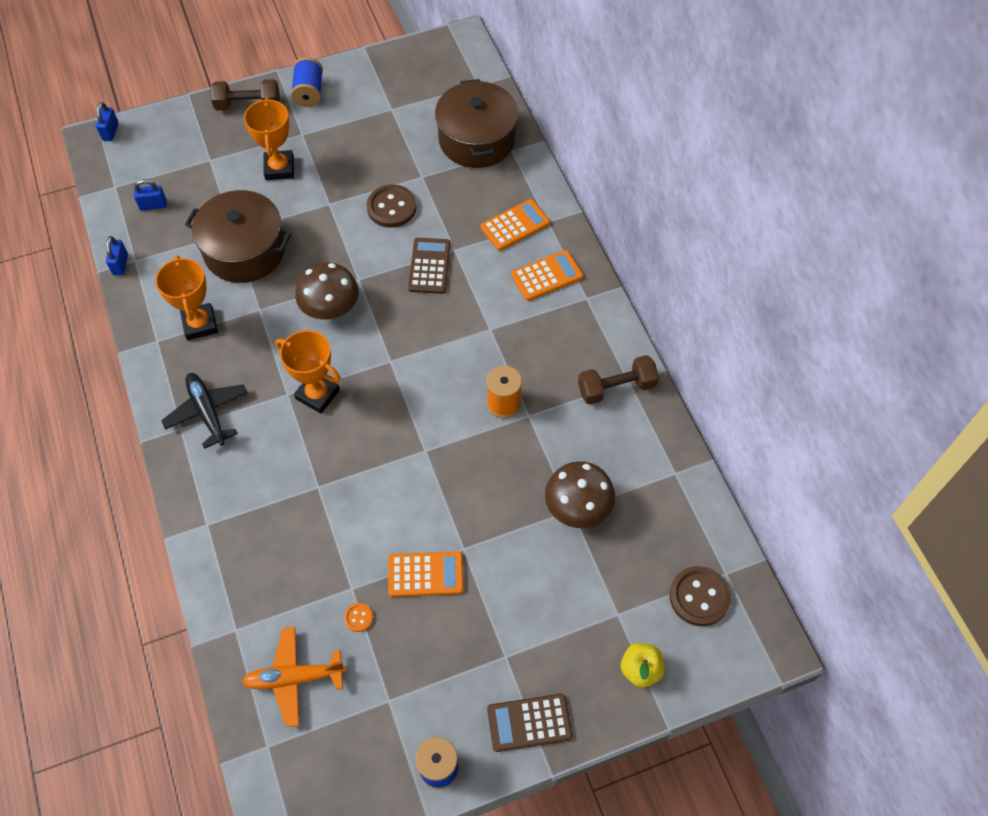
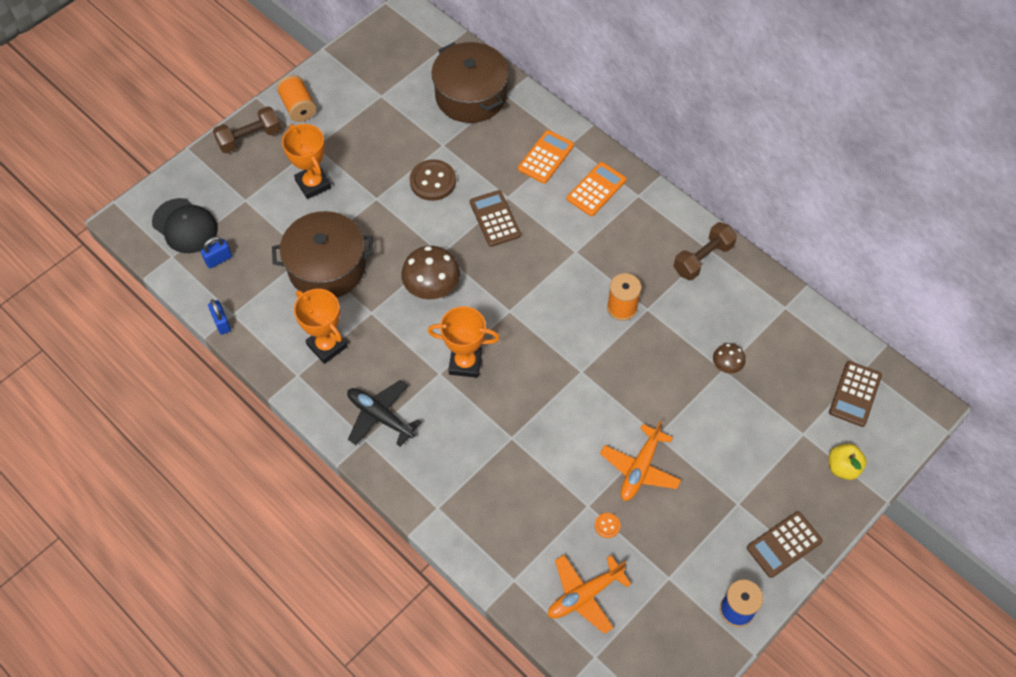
camera: 25 degrees left, 0 degrees up
blue padlock [96,102,119,141] -> none
blue spool [291,57,323,107] -> orange spool [277,75,316,122]
orange calculator [388,551,464,597] -> orange plane [600,420,681,501]
brown mushroom [545,461,615,528] -> brown mushroom [713,343,745,374], size x0.54
brown button [669,566,731,626] -> brown calculator [829,361,882,427]
none -> black cap [152,198,218,253]

